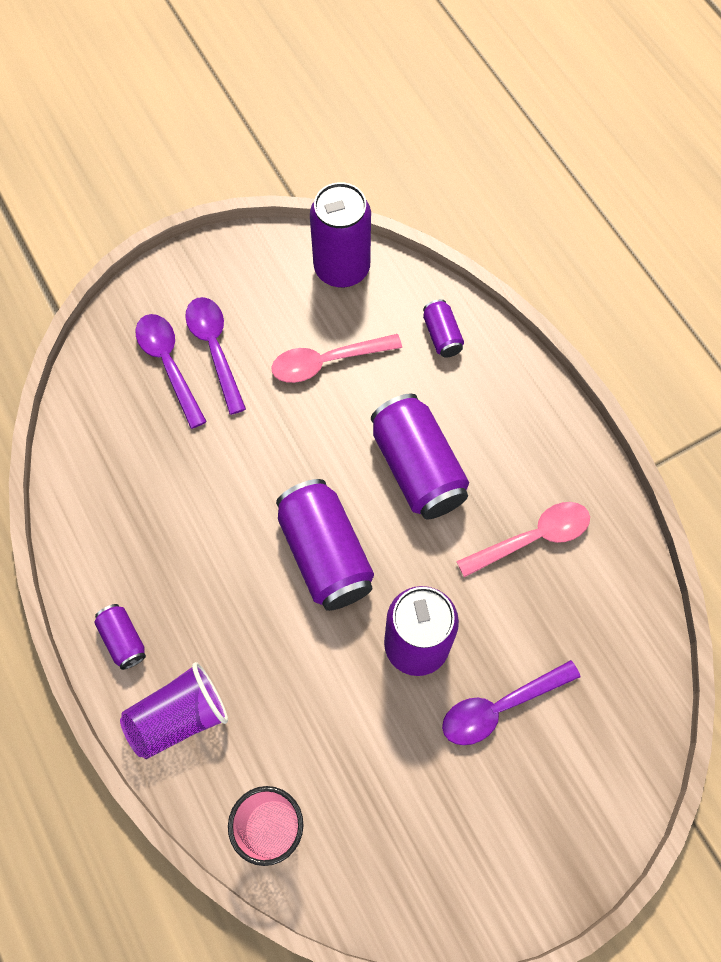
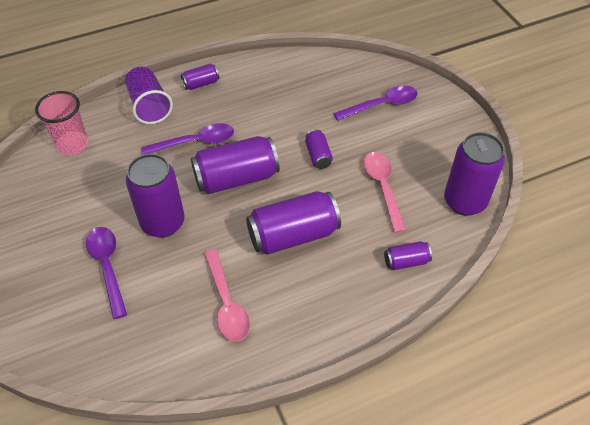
camera: 95 degrees right, 15 degrees down
purple spoon [185,297,246,415] -> purple spoon moved to [141,123,234,154]
none -> purple can [305,129,333,169]

